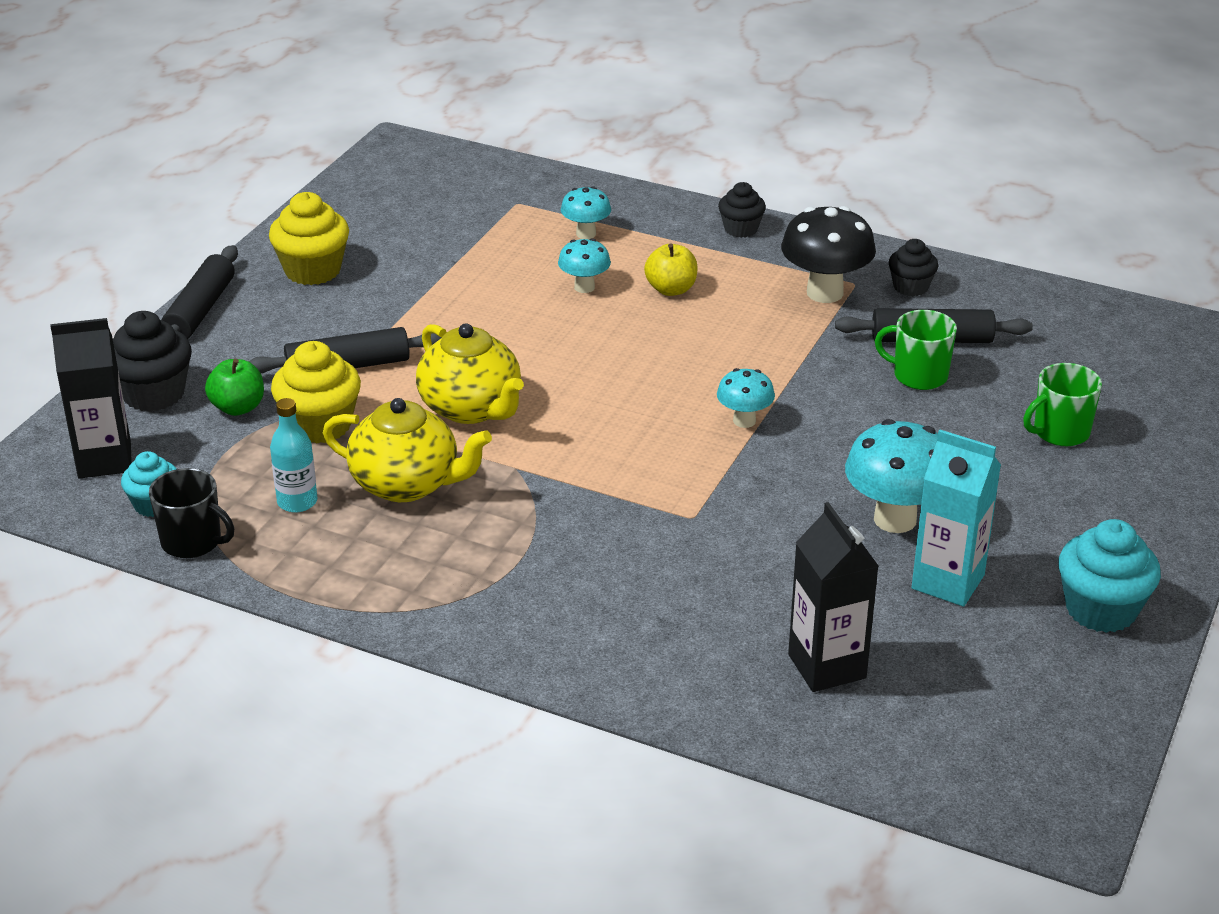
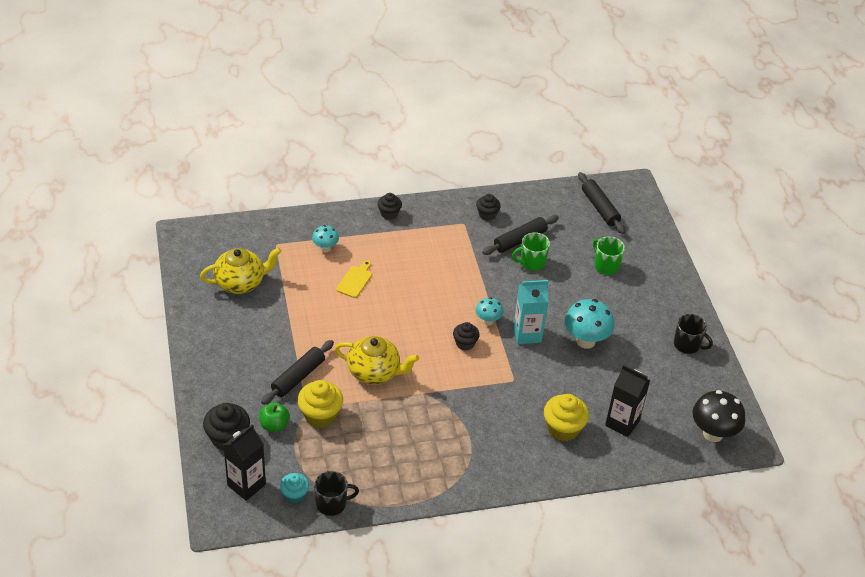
camera: 40 degrees left, 10 degrees up
black rolling pin [162,245,238,339] -> black rolling pin moved to [578,172,625,234]
yellow cupcake [269,192,349,285] -> yellow cupcake moved to [544,394,589,441]
turquoise bottle [270,398,317,513] -> none
yellow teapot [323,398,492,502] -> yellow teapot moved to [200,247,281,294]
turquoise mushroom [558,238,611,293] -> yellow cutting board [336,260,372,298]
yellow apple [644,244,698,296] -> none
black mushroom [781,206,876,303] -> black mushroom moved to [692,390,745,442]
turquoise carton [911,430,1001,606] -> turquoise carton moved to [513,280,549,344]
green mug [1023,363,1102,446] -> green mug turned 120 degrees clockwise [593,237,625,275]
turquoise cupcake [1058,519,1161,633] -> black mug [674,314,713,354]
none -> black cupcake [453,322,480,351]

